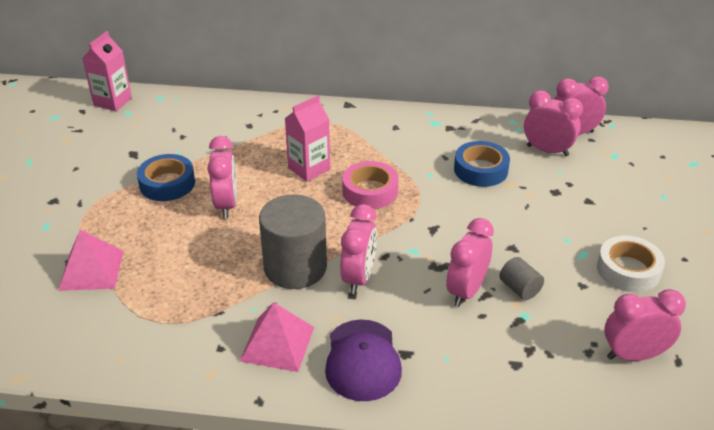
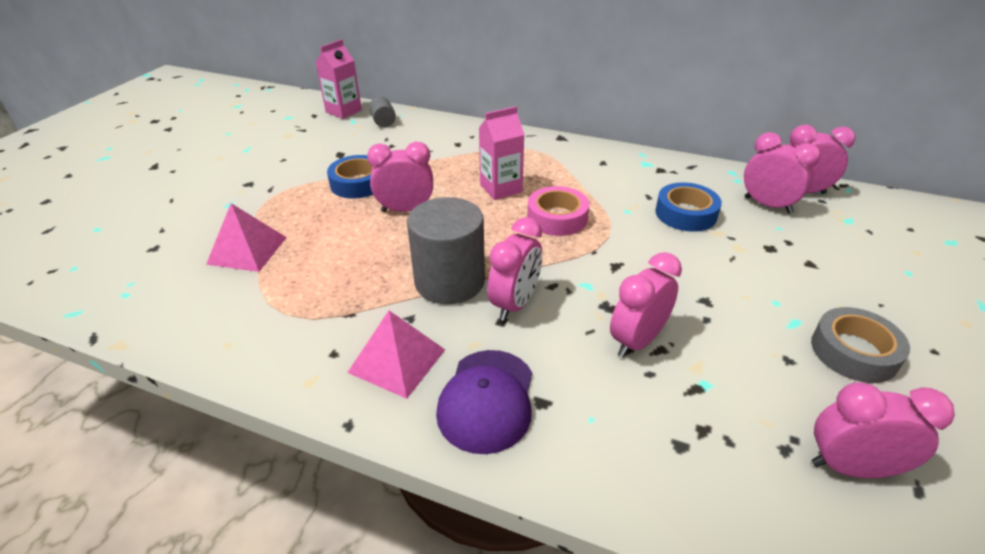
camera: 15 degrees right, 0 degrees up
pink clock [207,136,237,218] -> pink clock turned 105 degrees counterclockwise [367,142,433,212]
grey cylinder [500,257,544,300] -> grey cylinder moved to [369,97,396,127]
white tape [597,235,665,292] -> grey tape [811,307,910,383]

